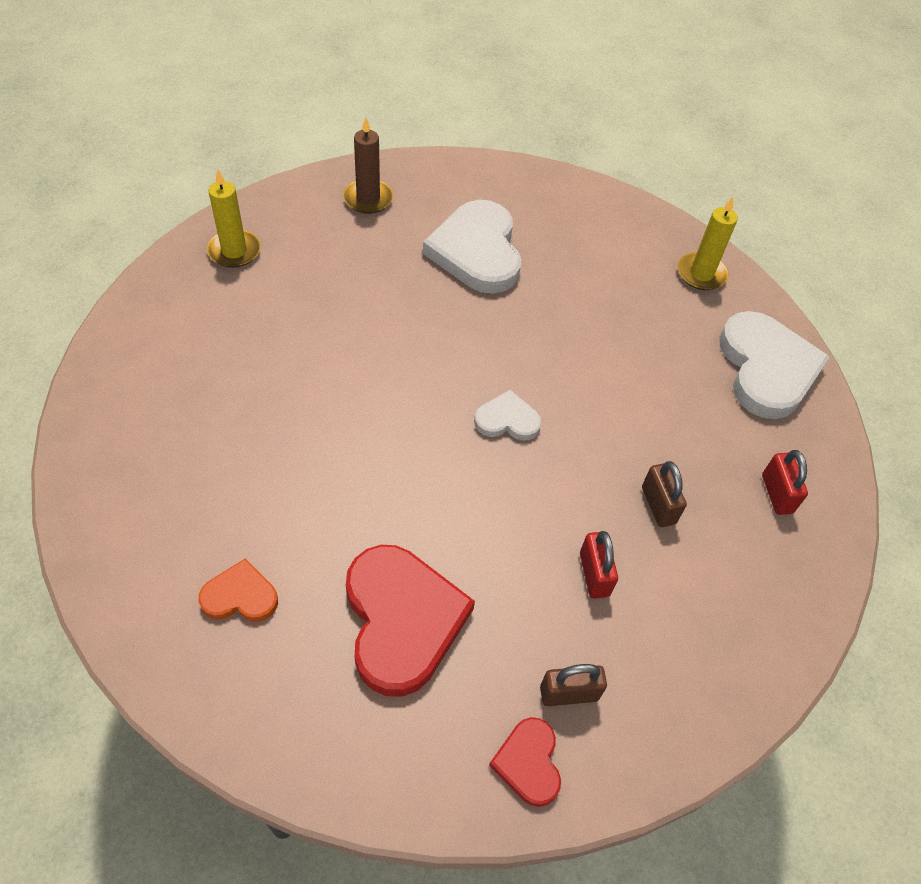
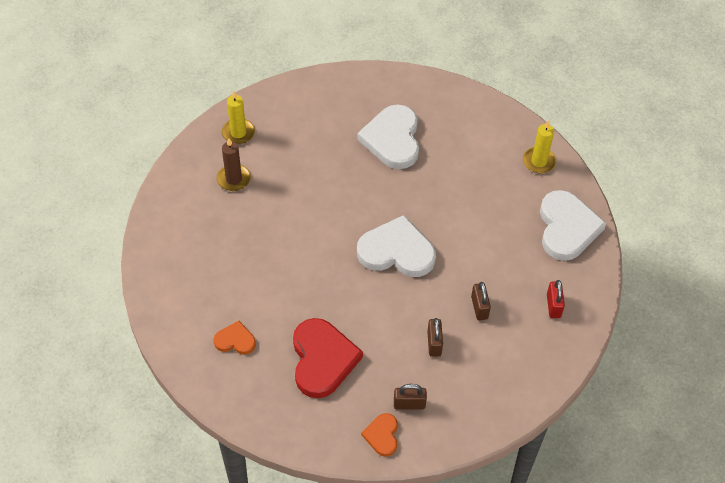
camera: 10 degrees right, 0 degrees up
brown candle [343,117,393,214] -> brown candle moved to [217,138,251,191]
white heart [474,390,542,441] -> white heart [357,215,436,277], size x1.97
red heart [489,717,561,807] -> orange heart [361,413,398,457]
red padlock [580,531,618,599] -> brown padlock [427,318,443,357]

